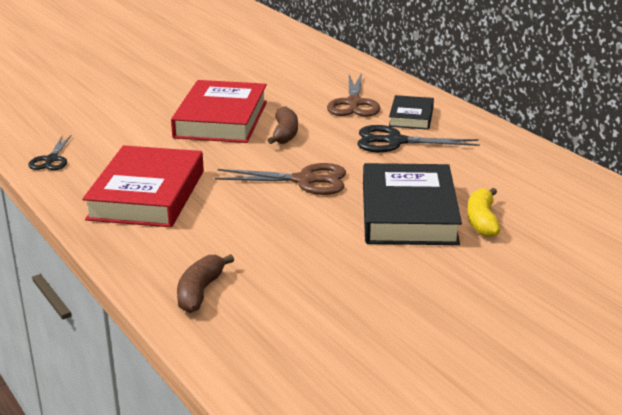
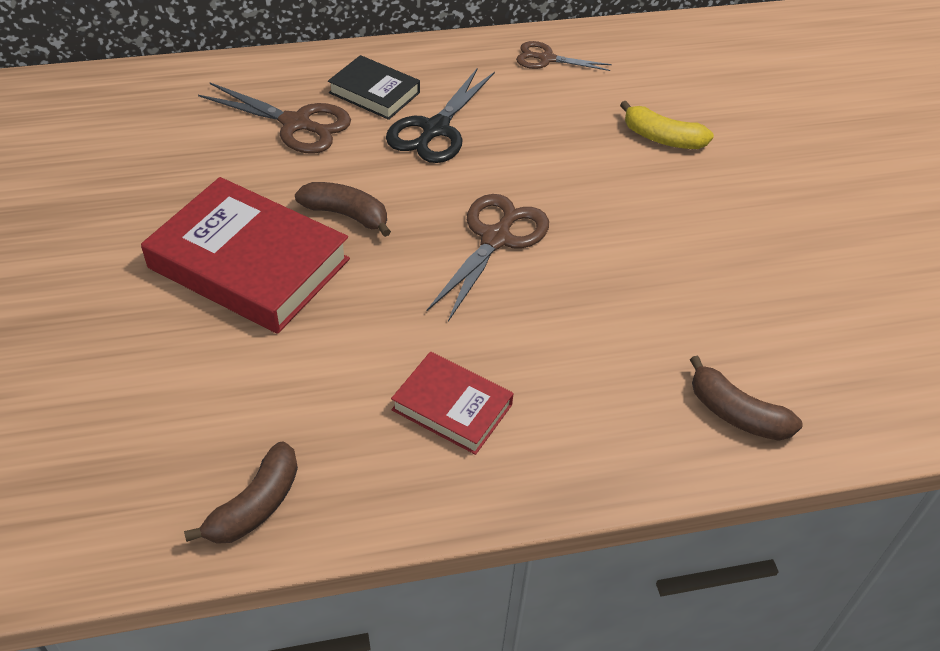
camera: 70 degrees left, 20 degrees up
black scissors [28,135,72,170] -> brown banana [184,441,298,544]
red book [82,145,204,227] -> red book [391,352,514,455], size x0.54
black book [363,163,462,245] -> none
none -> brown scissors [516,41,612,71]

